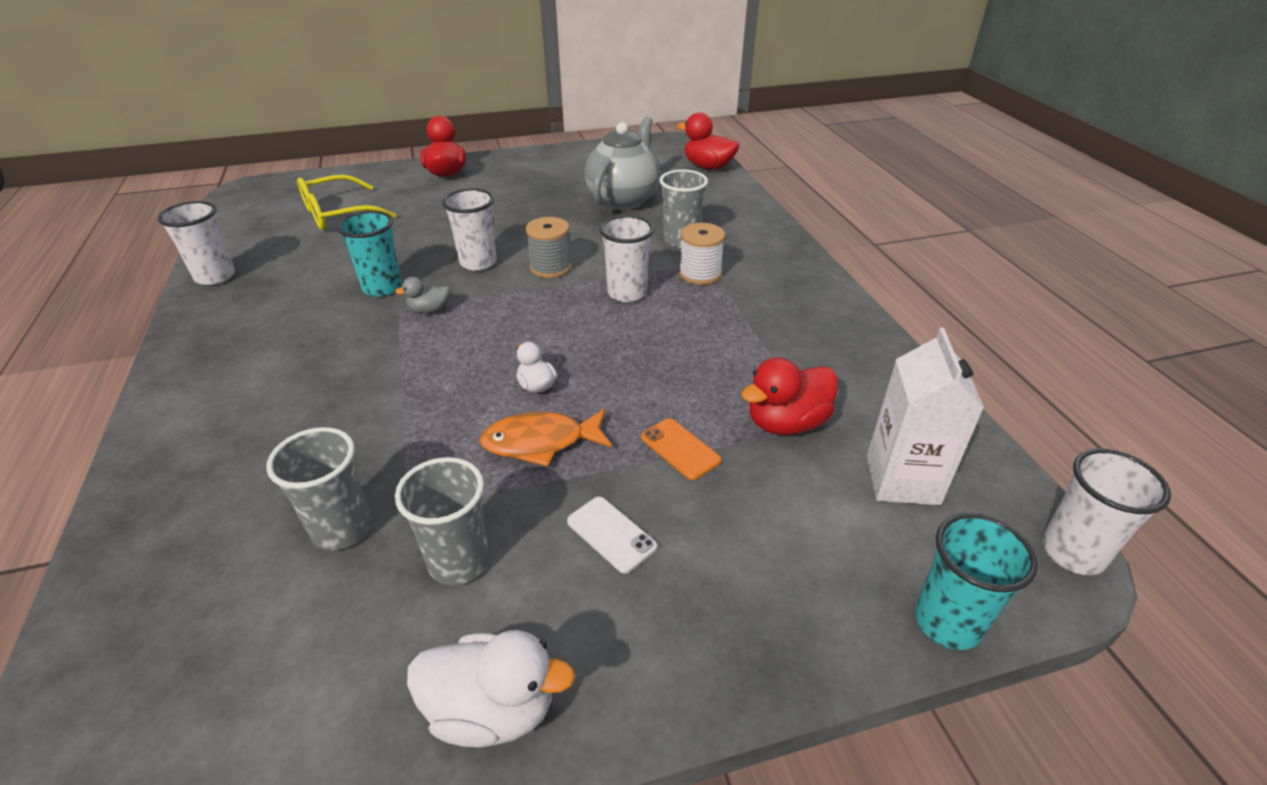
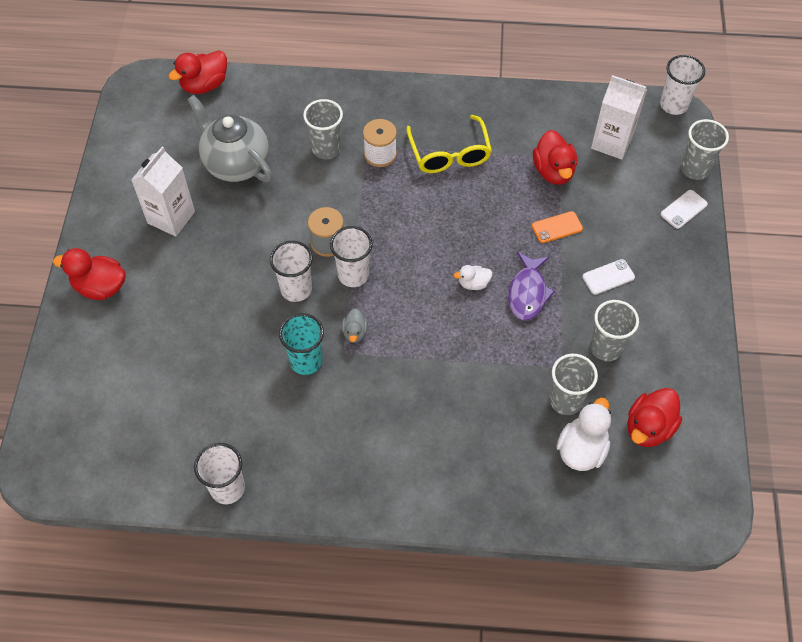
camera: 70 degrees left, 20 degrees up
yellow glasses [297,175,396,230] -> yellow glasses moved to [406,115,492,173]
white duck [407,630,575,748] -> white duck moved to [557,398,611,471]
orange fish [480,409,612,467] -> purple fish [508,252,555,321]
white cup [599,215,654,302] -> white cup moved to [330,226,373,287]
turquoise cup [915,513,1038,650] -> grey cup [681,119,729,180]
none -> white carton [131,147,195,237]
none -> red duck [627,388,682,447]
none -> white phone [660,190,708,229]

